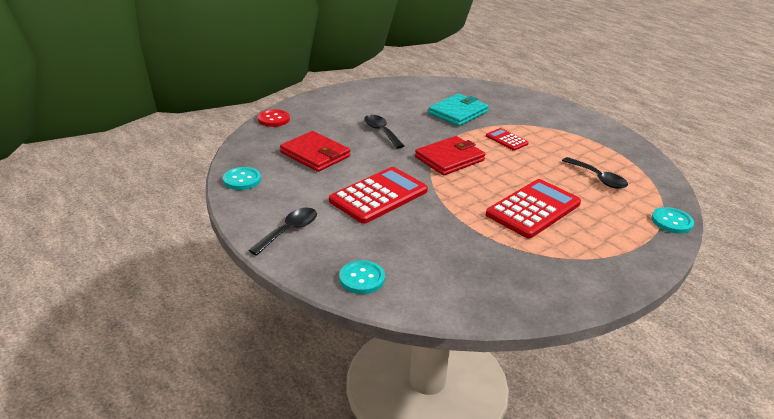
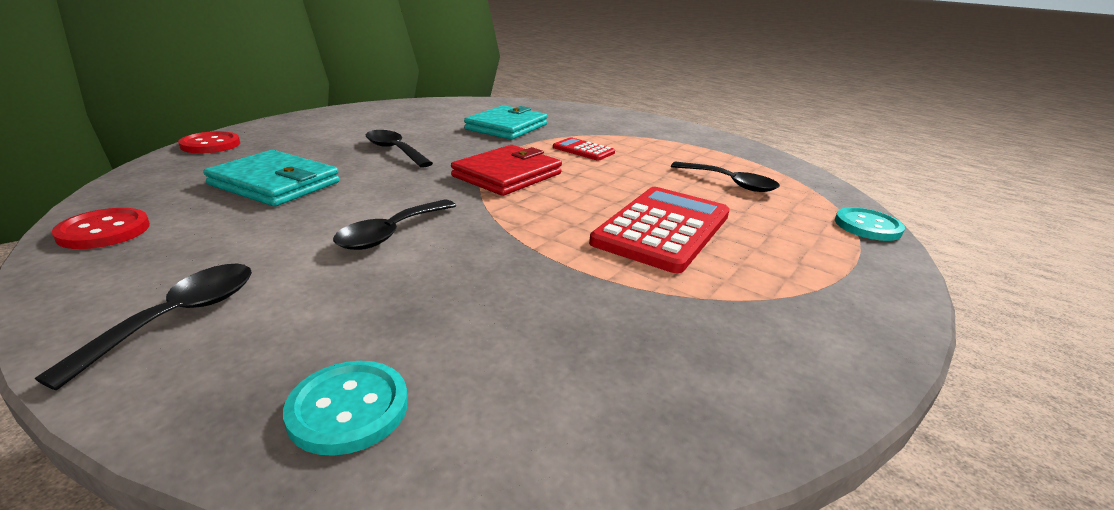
camera: 15 degrees left, 5 degrees down
turquoise button [223,167,261,190] -> red button [52,208,150,249]
red wallet [280,131,350,172] -> turquoise wallet [203,150,340,207]
red calculator [329,167,428,224] -> black spoon [333,200,456,250]

